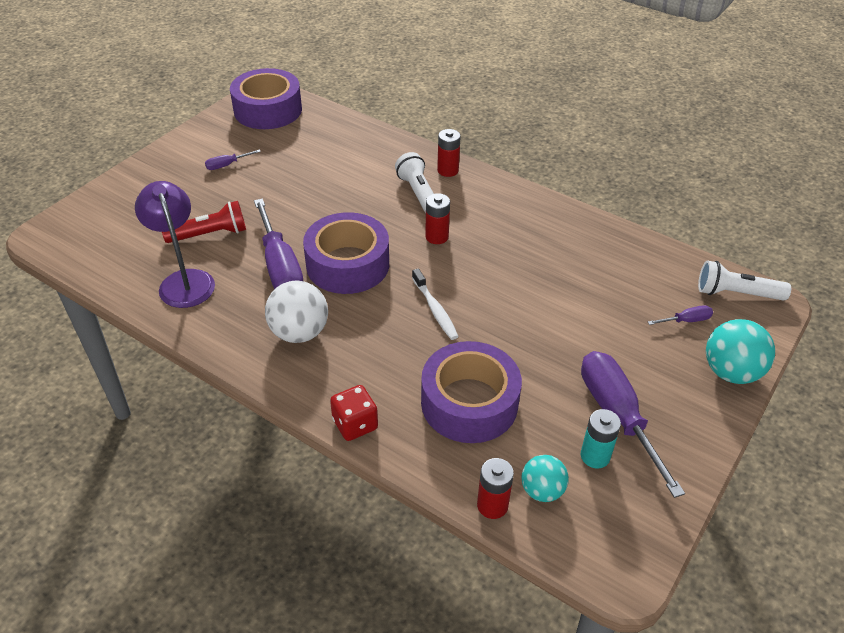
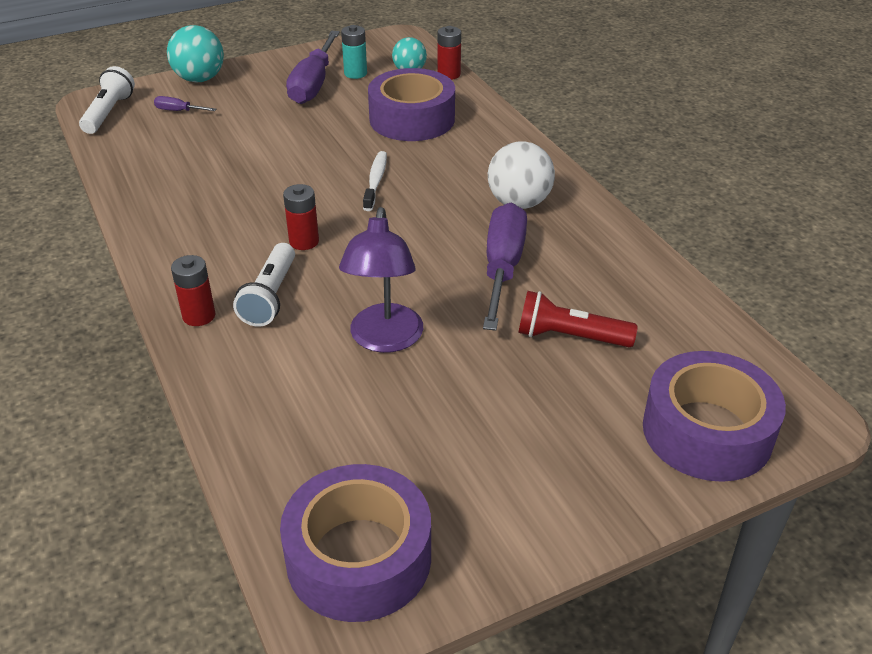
camera: 150 degrees left, 5 degrees down
purple lamp [135,181,215,308] -> purple lamp moved to [339,207,423,353]
purple screwdriver [205,150,261,170] -> none
purple tape [303,212,389,294] -> purple tape moved to [643,351,786,482]
red dice [330,385,378,441] -> none
white flashlight [698,261,791,301] -> white flashlight turned 120 degrees counterclockwise [79,66,135,134]

